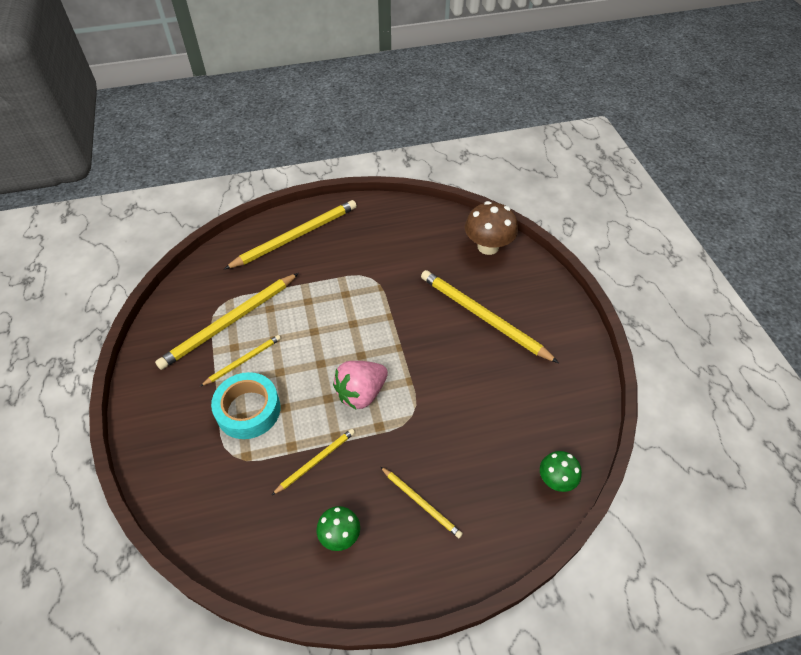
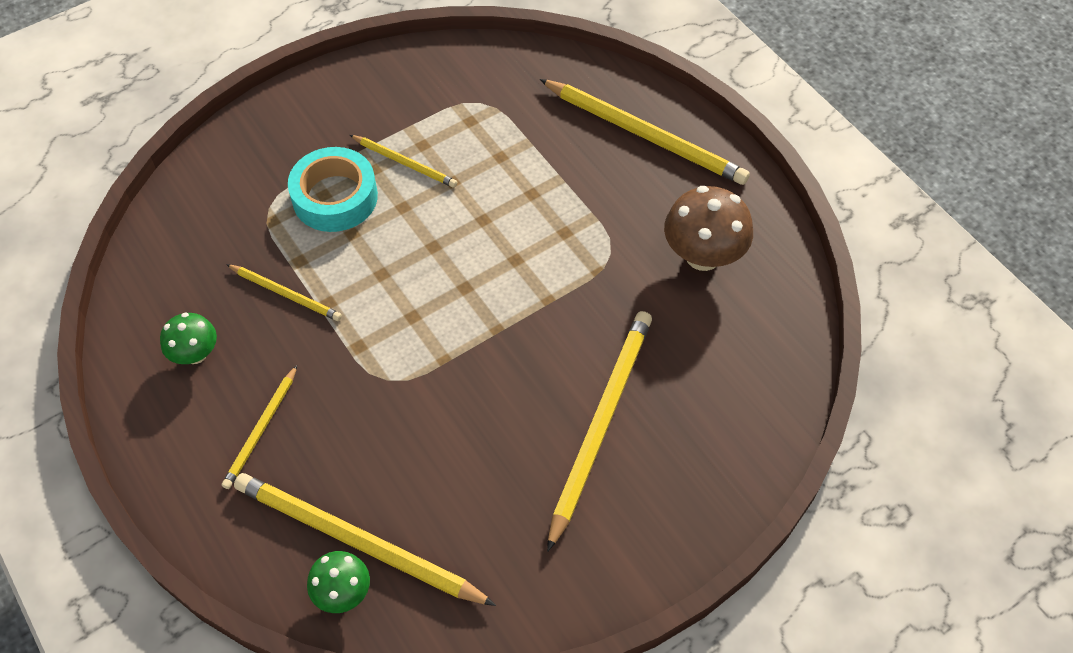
camera: 70 degrees right, 5 degrees up
yellow pencil [155,273,299,370] -> yellow pencil moved to [234,473,496,606]
pink strawberry [333,361,388,409] -> none
brown mushroom [465,201,518,255] -> brown mushroom moved to [664,186,753,271]

